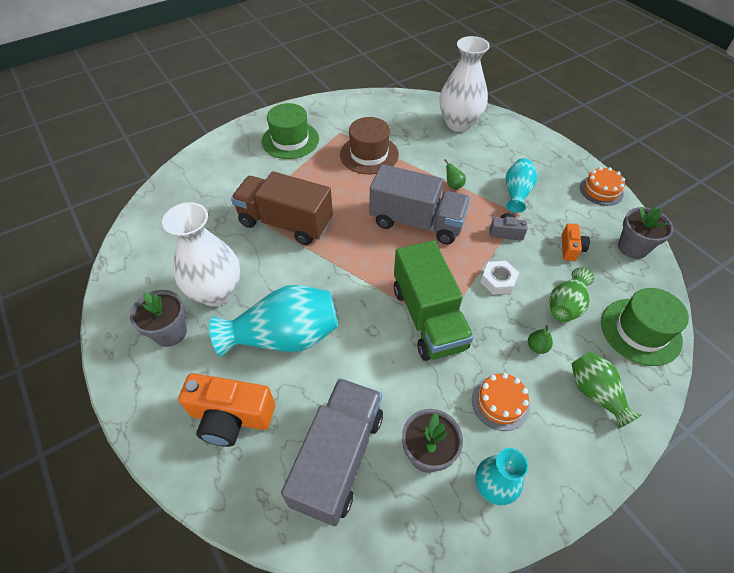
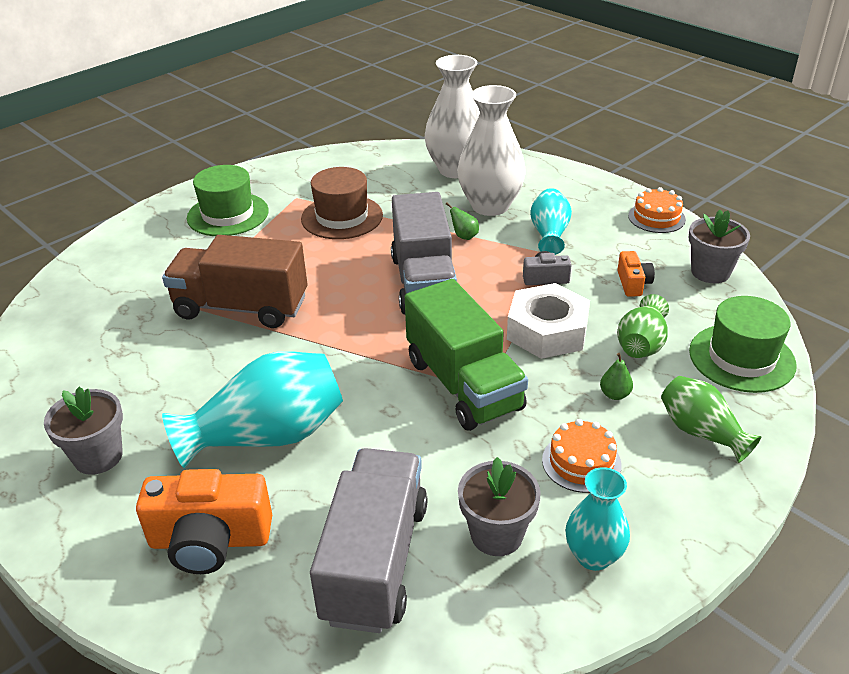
camera: 10 degrees left, 15 degrees down
white vase [162,202,240,306] -> white vase moved to [457,85,526,216]
grey truck [370,164,470,245] -> grey truck turned 75 degrees clockwise [391,192,457,315]
white nut [481,261,519,295] -> white nut [507,283,590,359], size x1.75

